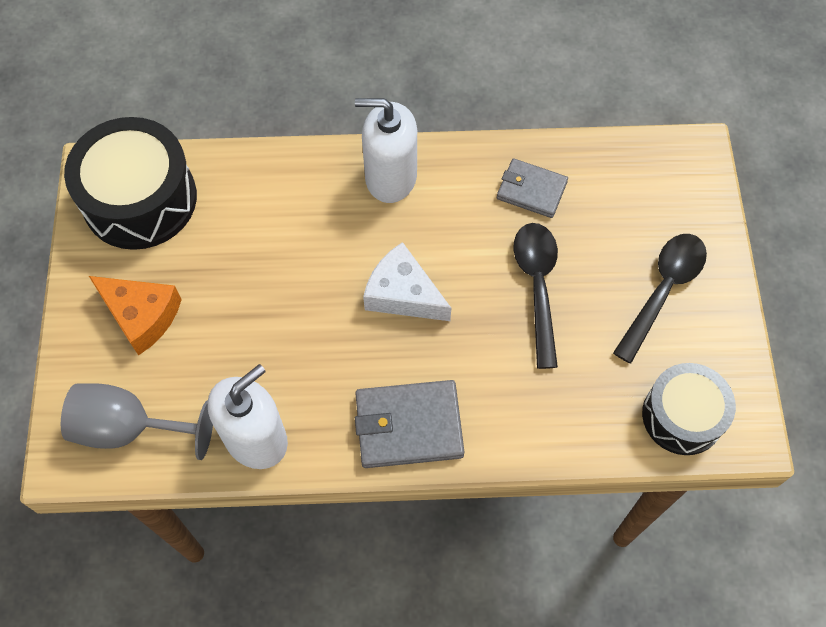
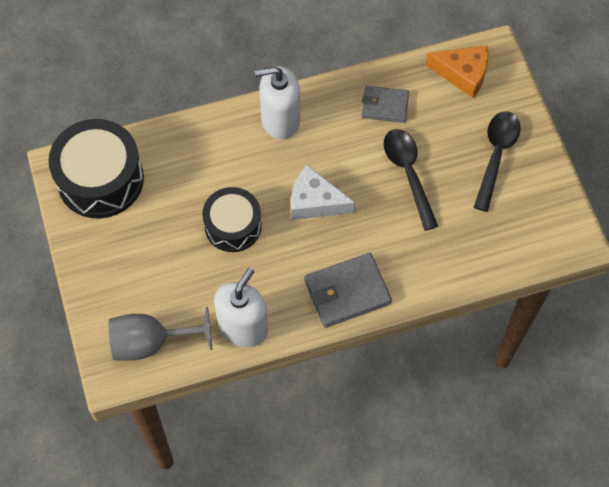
camera: 15 degrees left, 0 degrees up
orange cheese [89,276,182,355] -> orange cheese moved to [426,46,488,98]
black drum [642,363,736,455] -> black drum moved to [202,187,262,252]

